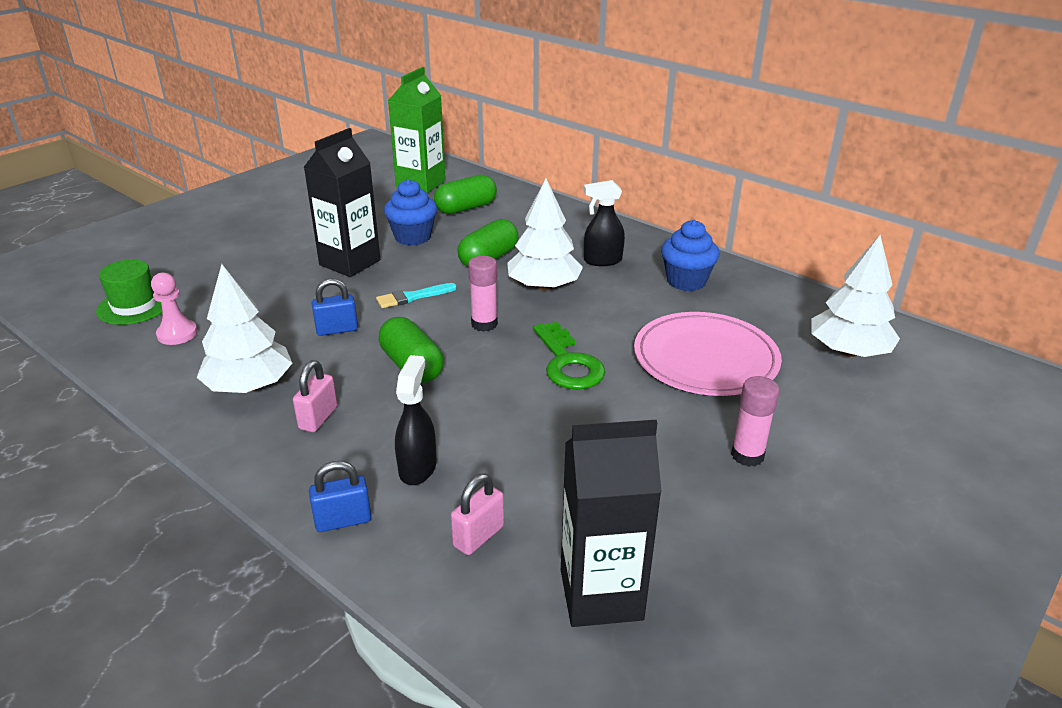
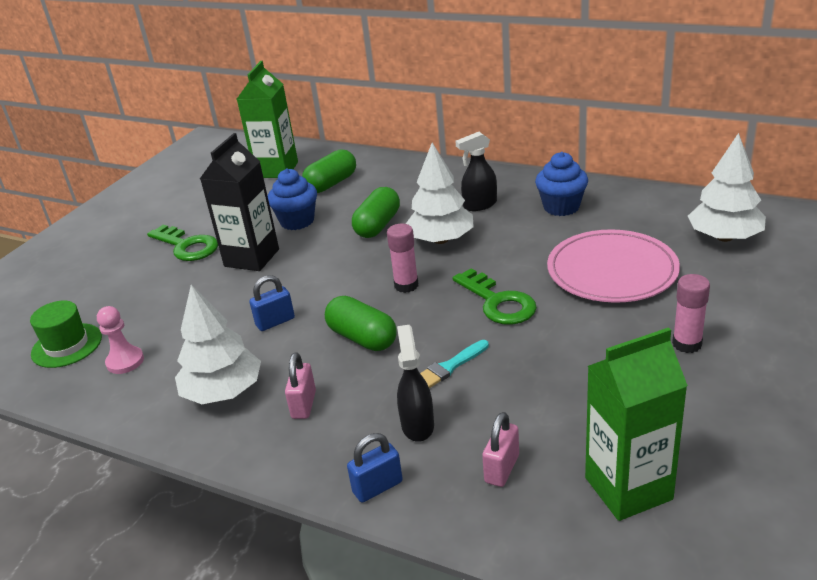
camera: 10 degrees left, 0 degrees up
turquoise brush [376,283,457,308] -> turquoise brush moved to [420,340,489,388]
black carton [561,420,662,627] -> green carton [585,327,688,521]
none -> green key [147,225,218,261]

